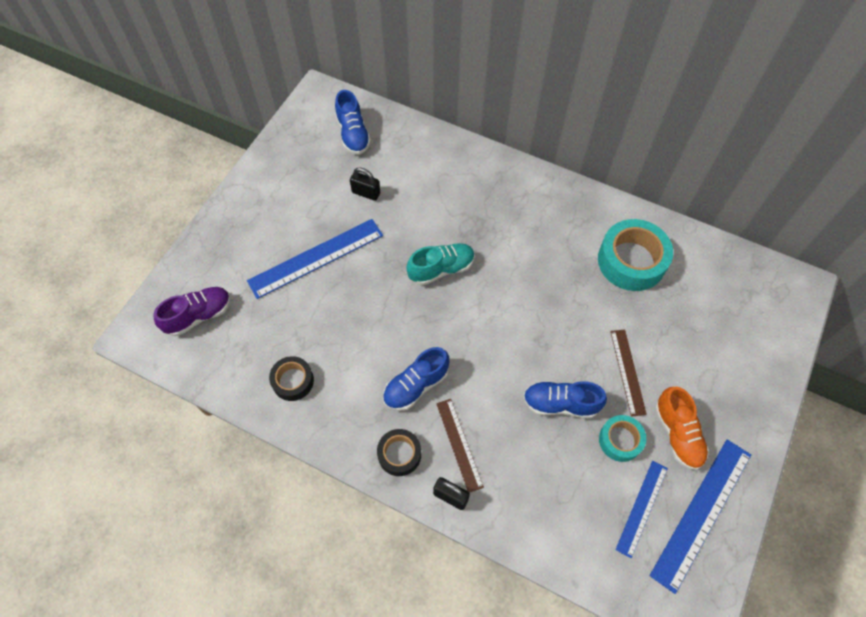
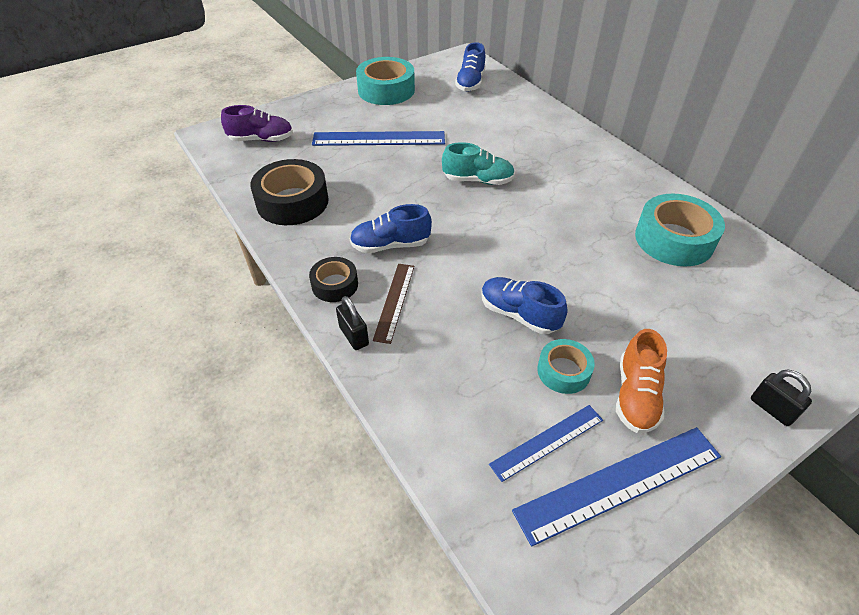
camera: 30 degrees right, 15 degrees down
black tape [269,356,314,401] -> black tape [250,159,329,225], size x1.78
black padlock [350,168,380,201] -> black padlock moved to [751,370,812,426]
brown ruler [610,330,647,417] -> none
none -> turquoise tape [356,57,415,105]

